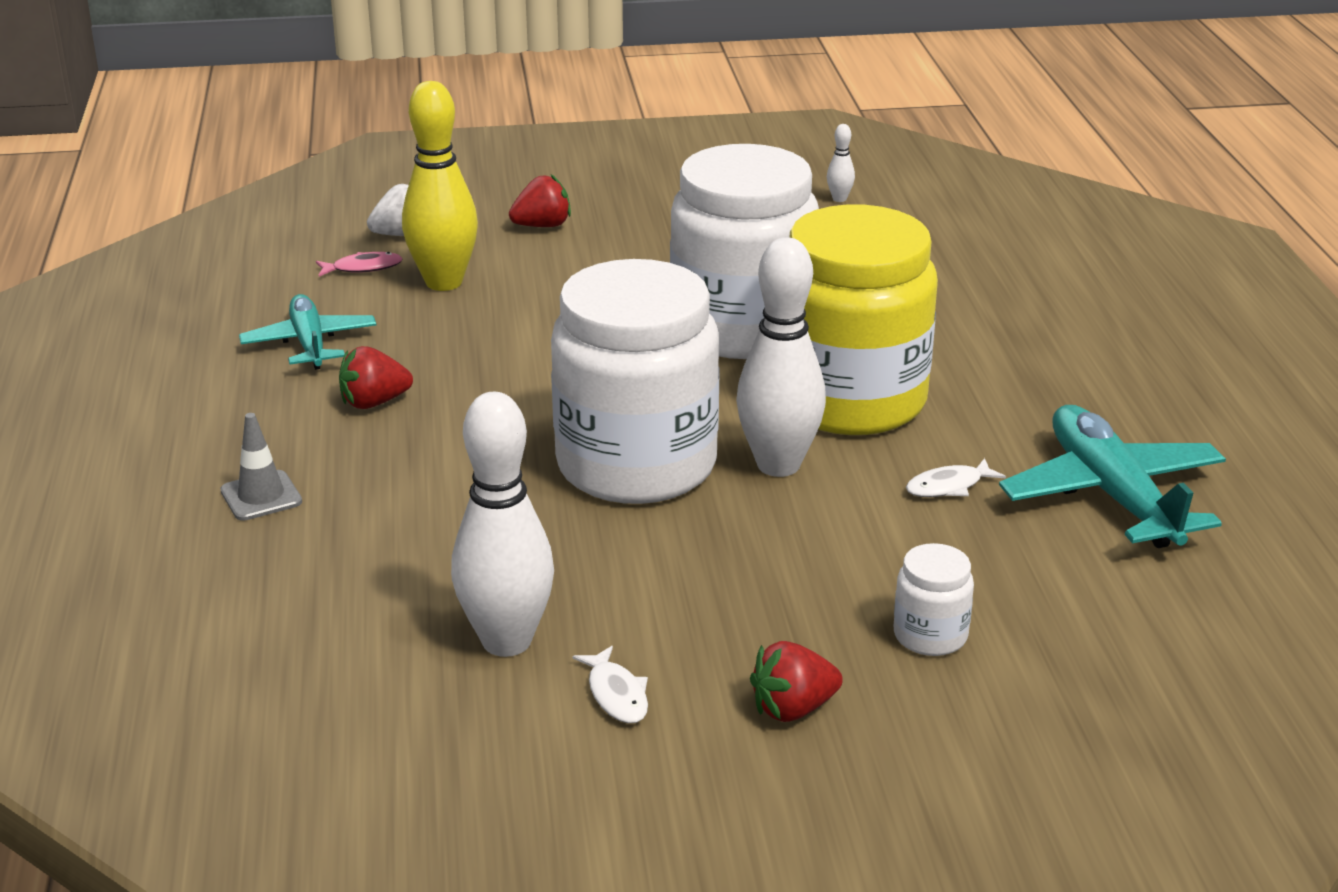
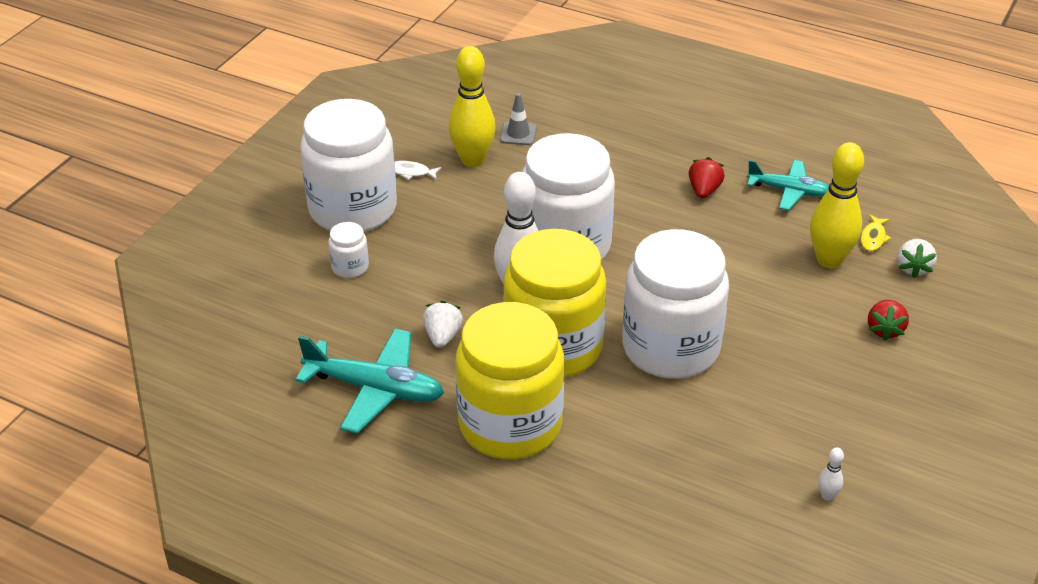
camera: 125 degrees right, 10 degrees up
grey traffic cone [220,413,302,521] -> grey traffic cone moved to [500,93,537,145]
pink fish [316,252,403,277] -> yellow fish [861,214,891,251]
white bowling pin [451,392,554,657] -> yellow bowling pin [449,46,496,167]
red strawberry [750,641,843,722] -> white jar [300,99,397,232]
white fish [906,458,1006,497] -> white strawberry [423,301,463,348]
none -> yellow jar [456,302,564,459]

